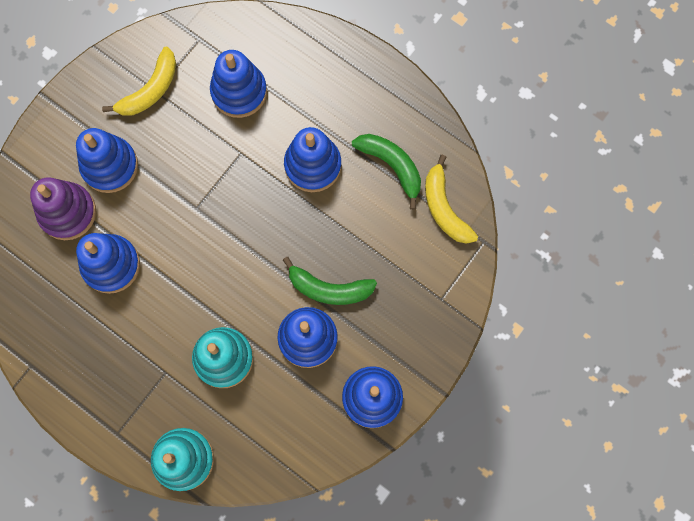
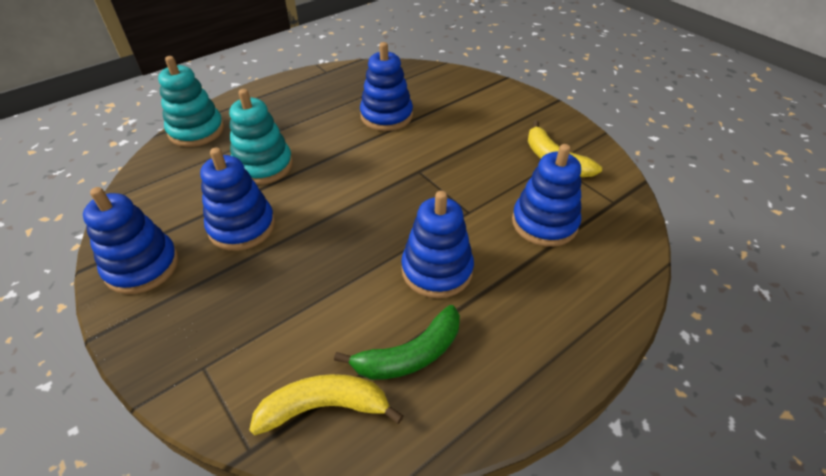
camera: 105 degrees right, 30 degrees down
purple stacking toy [30,177,96,240] -> none
blue stacking toy [76,128,138,193] -> none
green banana [283,257,377,305] -> none

